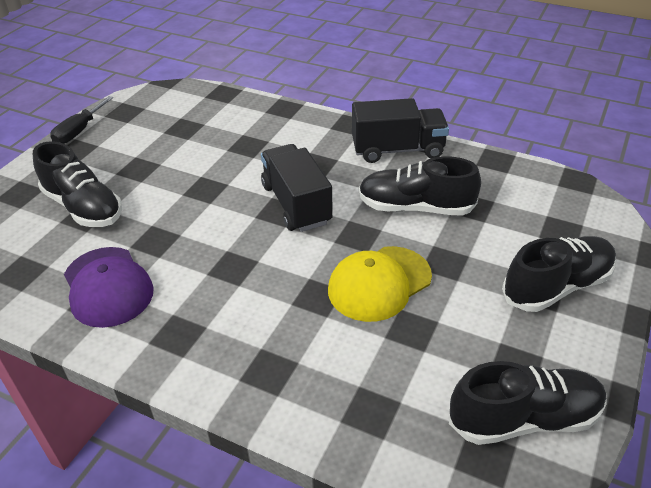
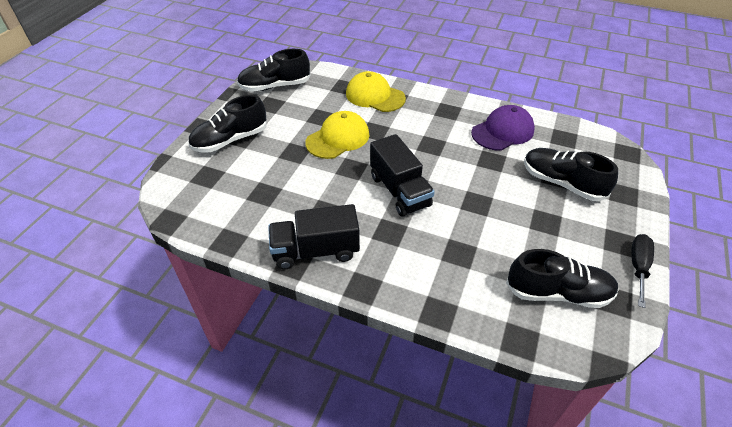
camera: 175 degrees right, 5 degrees up
purple cap [64,247,154,328] -> purple cap turned 90 degrees clockwise [471,105,535,151]
black shoe [359,156,481,216] -> black shoe moved to [506,249,619,308]
none -> yellow cap [346,71,406,112]

